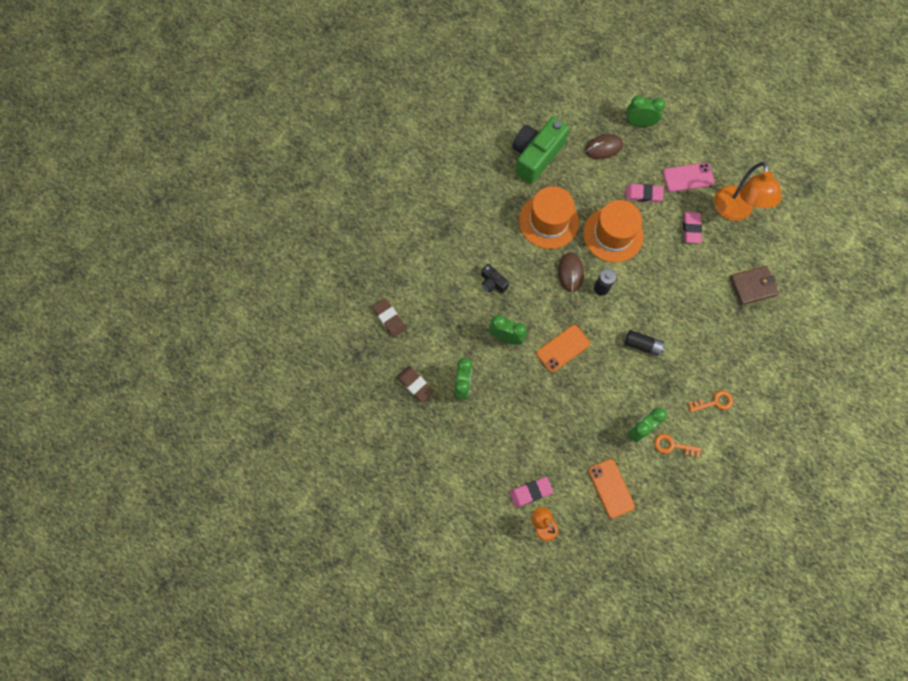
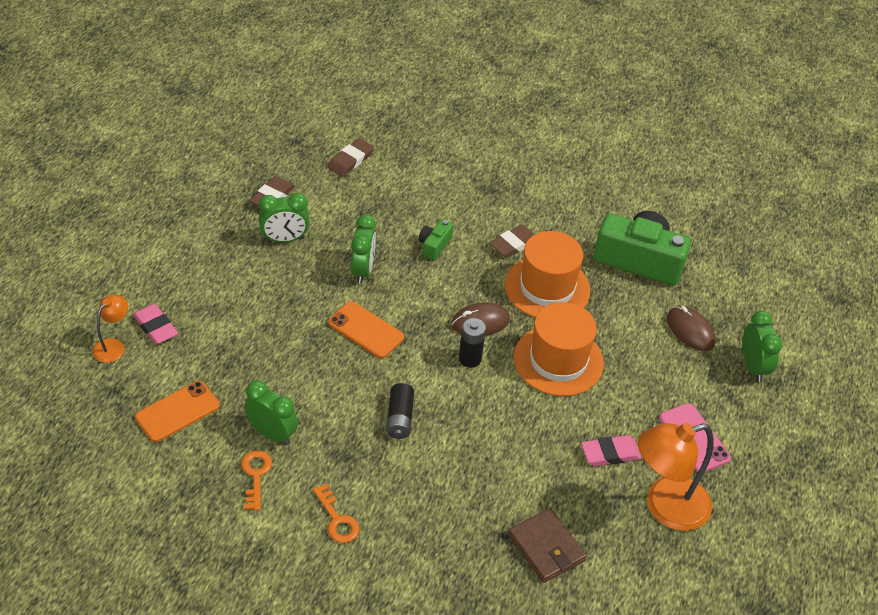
camera: 70 degrees right, 25 degrees down
black camera [481,264,509,293] -> green camera [418,219,453,260]
pink eraser [625,184,664,202] -> none
none -> brown eraser [489,224,535,258]

